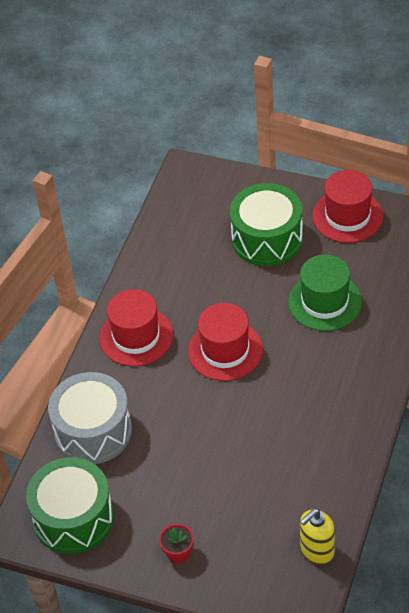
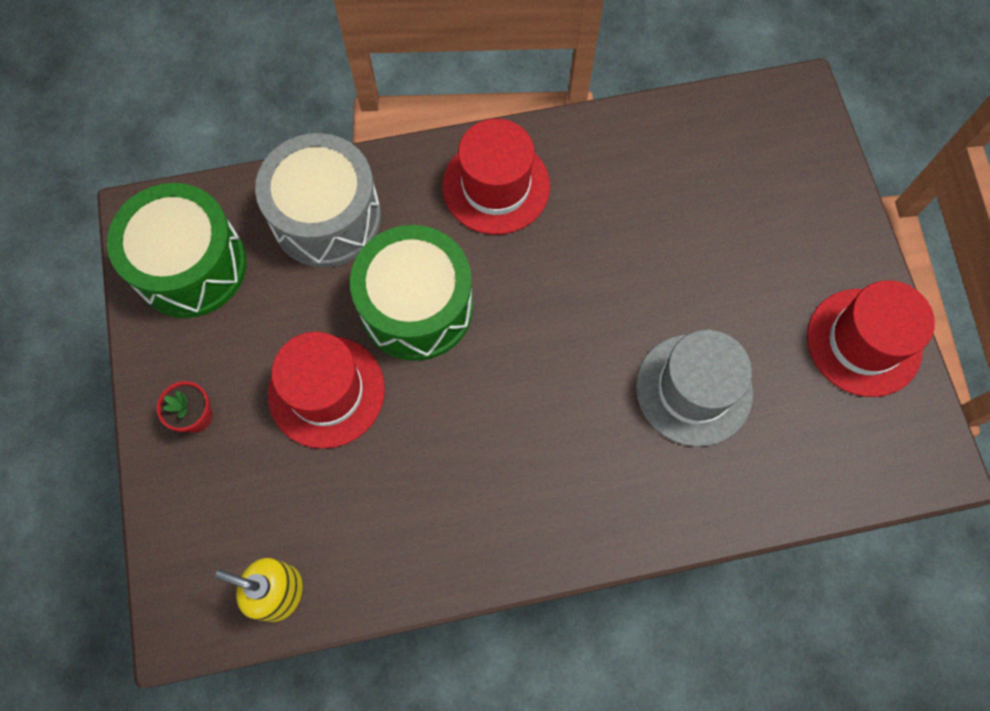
camera: 55 degrees right, 20 degrees up
red hat [188,303,263,381] -> red hat moved to [268,332,385,449]
green drum [230,183,303,266] -> green drum moved to [350,225,473,361]
green hat [288,254,362,331] -> grey hat [636,330,753,447]

